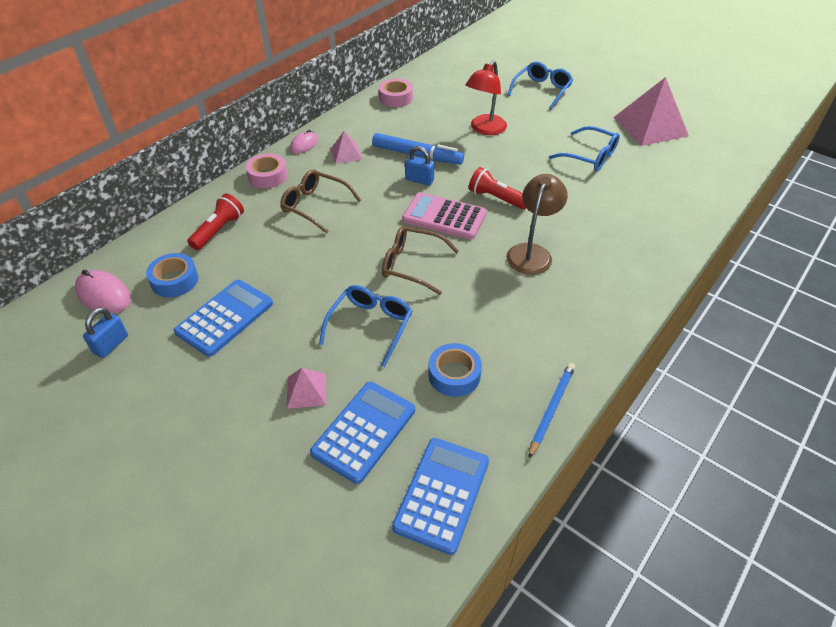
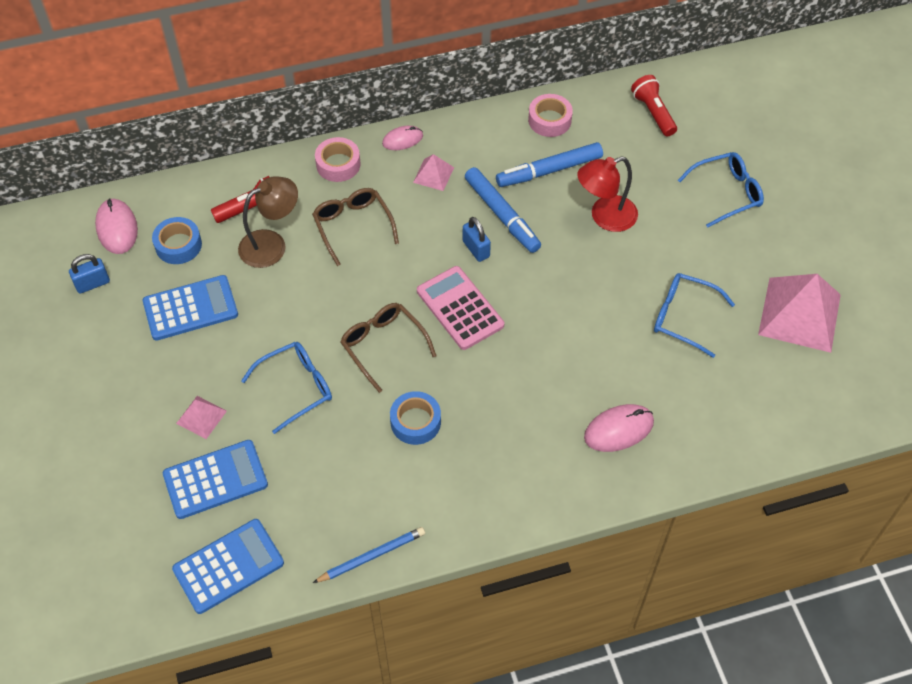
camera: 35 degrees right, 10 degrees up
blue tape [428,343,482,397] -> blue tape moved to [390,391,441,445]
red flashlight [469,167,526,210] -> red flashlight moved to [631,75,677,137]
brown lamp [506,174,568,275] -> brown lamp moved to [238,176,298,268]
blue glasses [549,126,620,171] -> blue glasses turned 135 degrees clockwise [654,273,735,358]
none -> blue marker [496,142,603,187]
none -> pink mouse [584,404,654,452]

